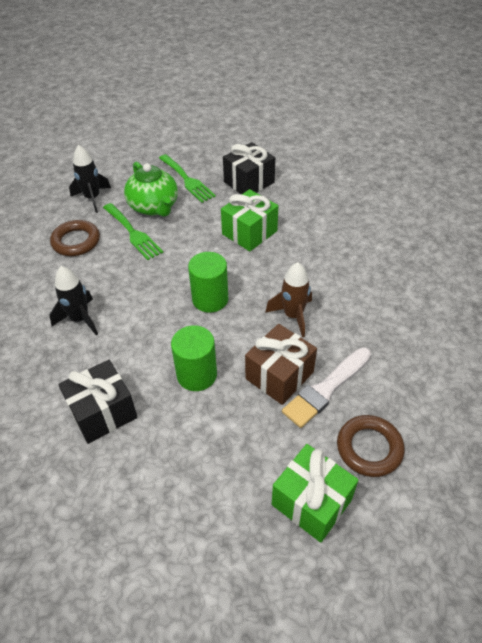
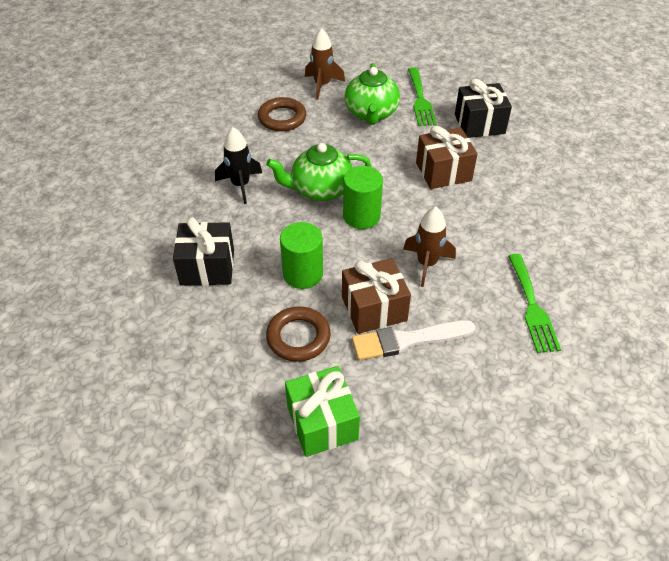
camera: 30 degrees right, 0 degrees up
black rocket [69,145,111,213] -> brown rocket [305,28,345,100]
green fork [103,203,163,260] -> green fork moved to [508,254,561,353]
green gift [221,189,278,251] -> brown gift [416,126,478,189]
brown ring [337,415,405,477] -> brown ring moved to [266,306,331,362]
none -> green teapot [266,143,371,201]

